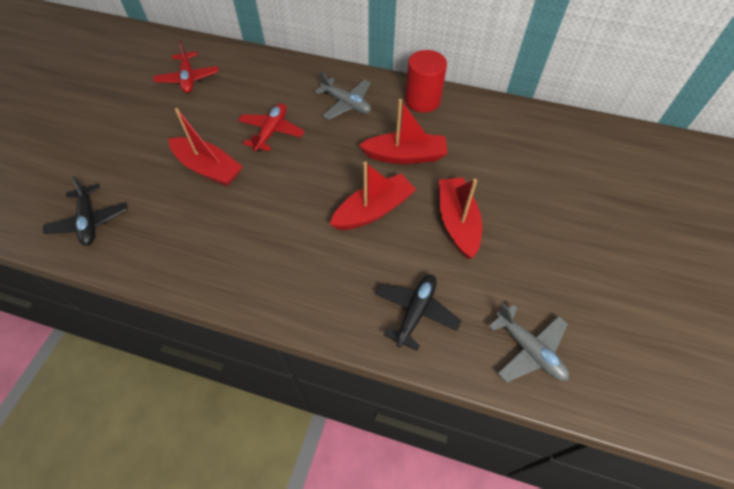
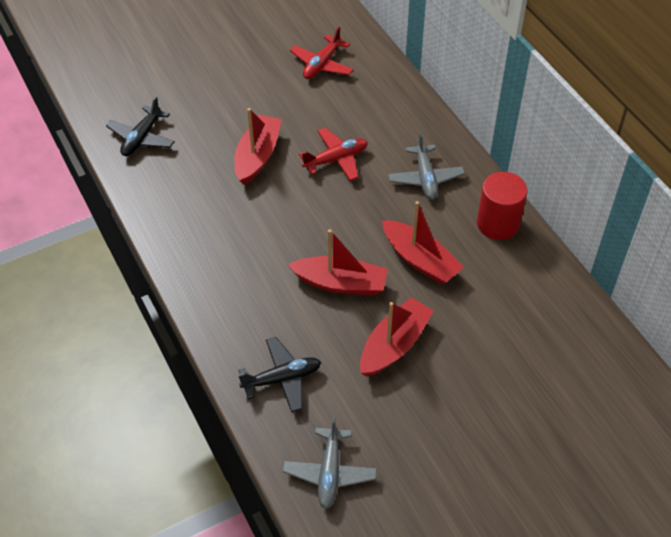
camera: 45 degrees right, 5 degrees down
red boat [169,108,243,186] -> red boat turned 150 degrees counterclockwise [234,108,282,185]

